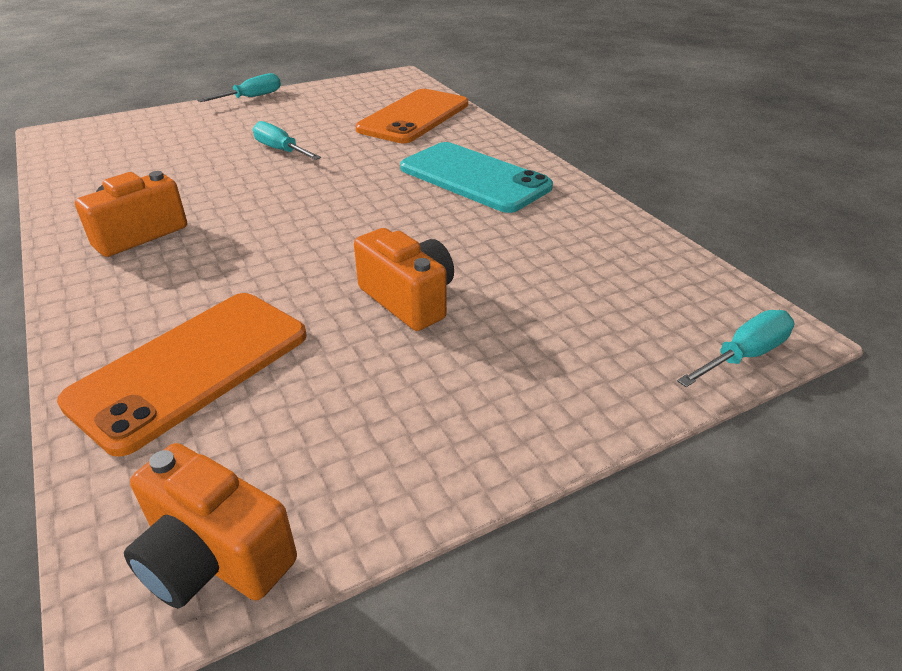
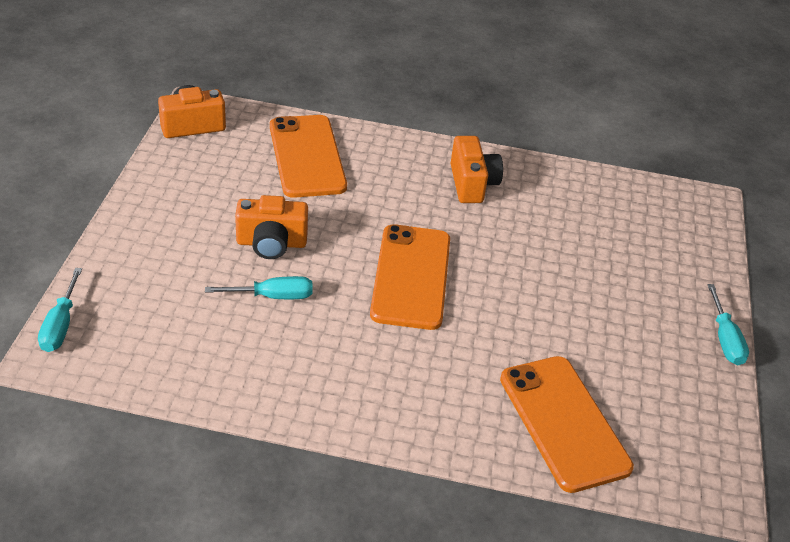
camera: 125 degrees right, 5 degrees up
turquoise screwdriver [253,121,321,160] -> turquoise screwdriver moved to [205,276,313,299]
turquoise phone [400,142,553,213] -> none
none -> orange phone [370,224,450,330]

